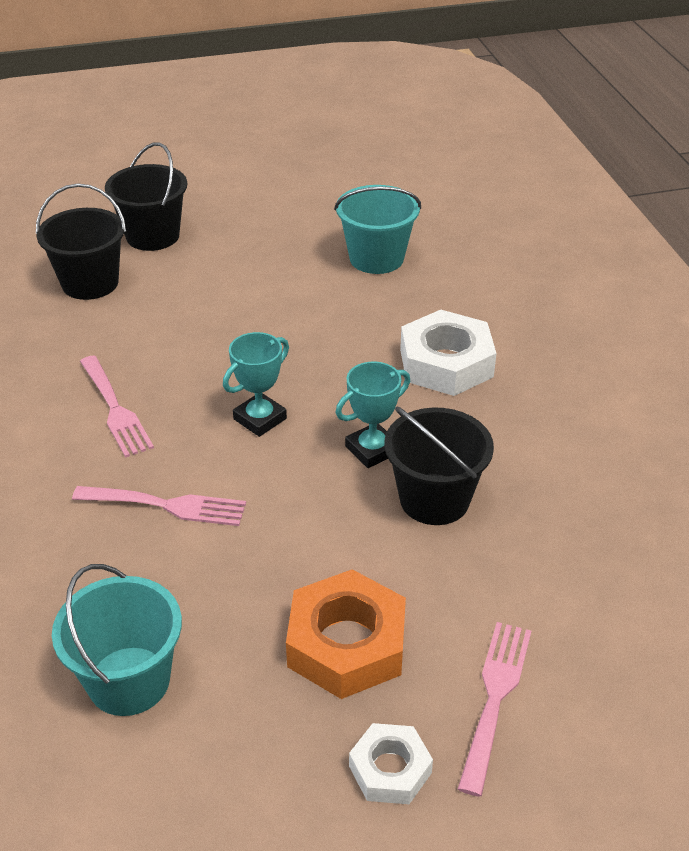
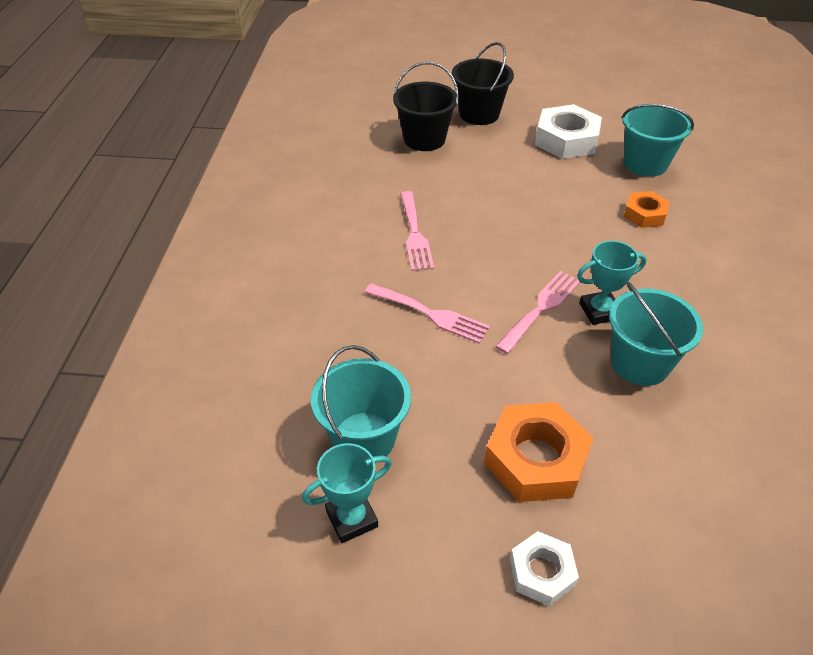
camera: 20 degrees right, 5 degrees up
turquoise trophy [223,332,289,437] -> turquoise trophy moved to [302,443,392,543]
black bucket [384,407,494,525] -> turquoise bucket [609,282,703,386]
white nut [400,310,497,396] -> white nut moved to [535,104,602,159]
pink fork [458,622,531,797] -> pink fork moved to [495,271,580,354]
none -> orange nut [624,191,670,228]

